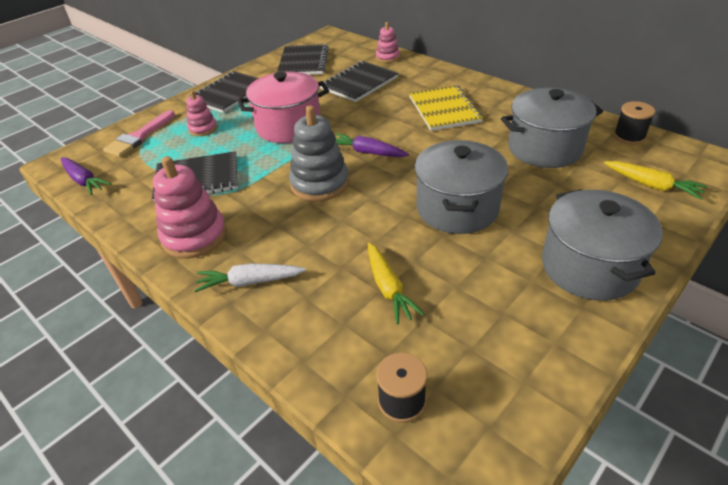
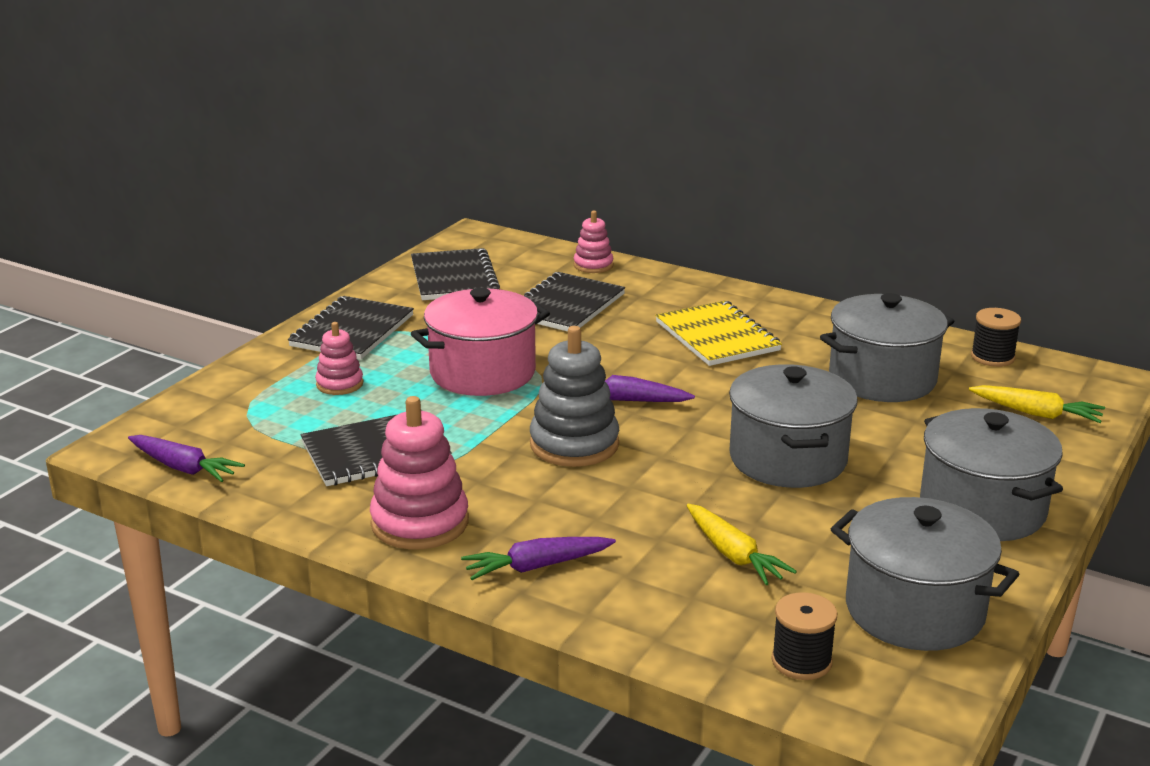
camera: 15 degrees left, 15 degrees down
pink brush [103,110,175,157] -> none
white carrot [195,263,306,292] -> purple carrot [461,537,616,580]
none -> grey pot [831,497,1019,651]

